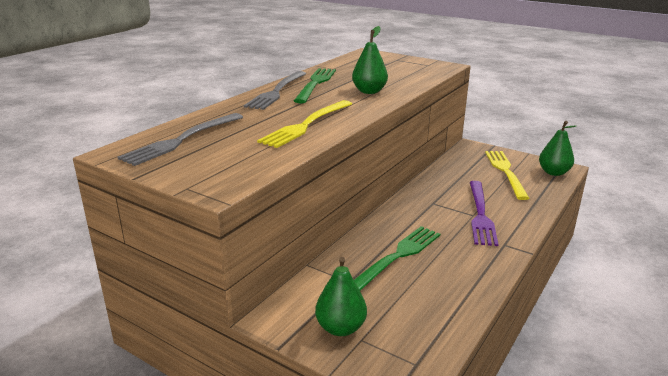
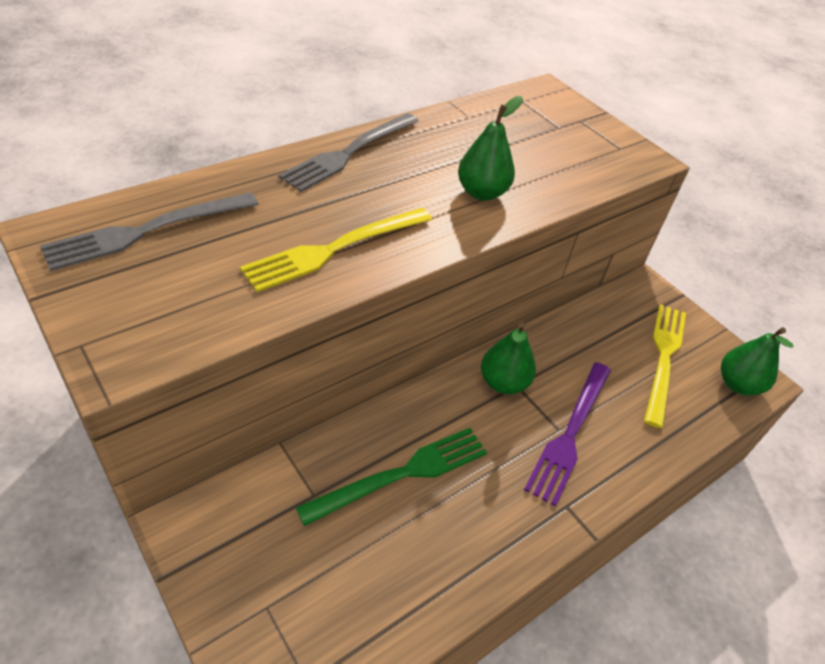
camera: 15 degrees right, 20 degrees up
green fork [294,68,336,104] -> none
green pear [315,257,367,336] -> green pear moved to [481,322,536,395]

